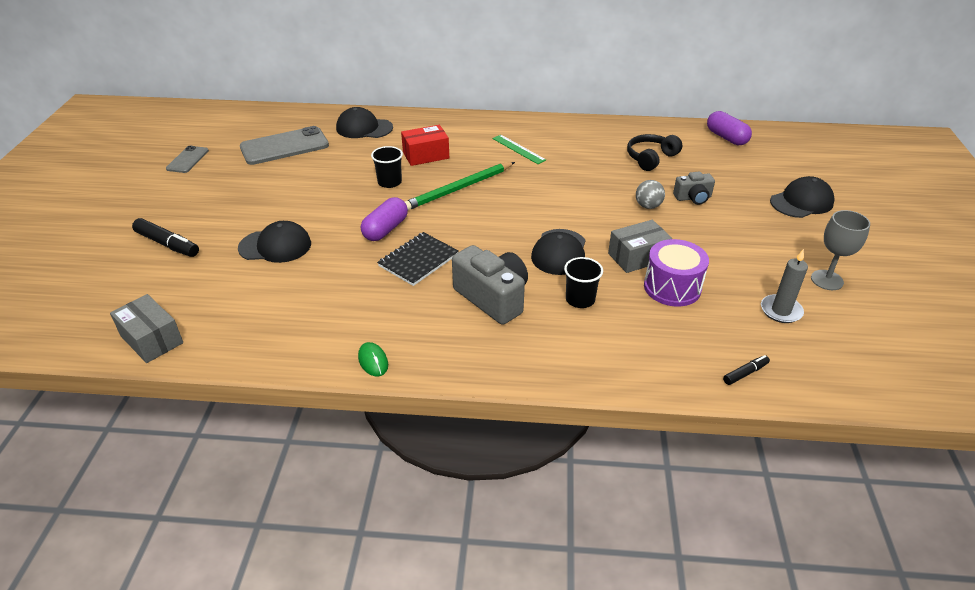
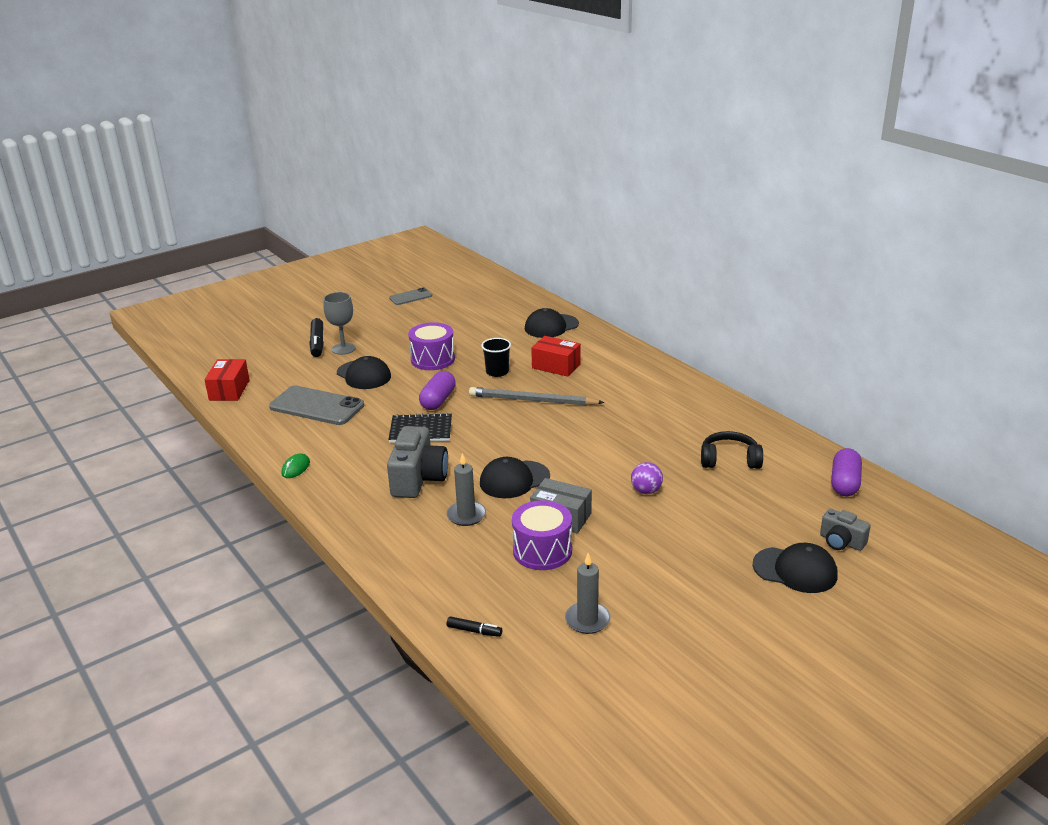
camera: 50 degrees right, 10 degrees down
grey box [110,294,183,363] -> red box [204,359,249,401]
grey phone [240,126,329,165] -> grey phone moved to [269,385,364,425]
black cap [336,107,393,138] -> black cap turned 90 degrees counterclockwise [525,308,579,338]
purple capsule [361,197,408,241] -> purple capsule turned 60 degrees counterclockwise [419,371,456,410]
green pencil [405,162,515,210] -> grey pencil [469,387,604,406]
green ruler [492,135,546,164] -> none
black cup [564,257,603,308] -> grey candle [447,453,486,526]
grey ball [636,180,665,209] -> purple ball [631,462,663,494]
grey camera [673,172,715,205] -> grey camera moved to [820,509,871,551]
grey goblet [811,210,870,290] -> grey goblet moved to [324,292,356,355]
none -> purple drum [408,322,455,370]

